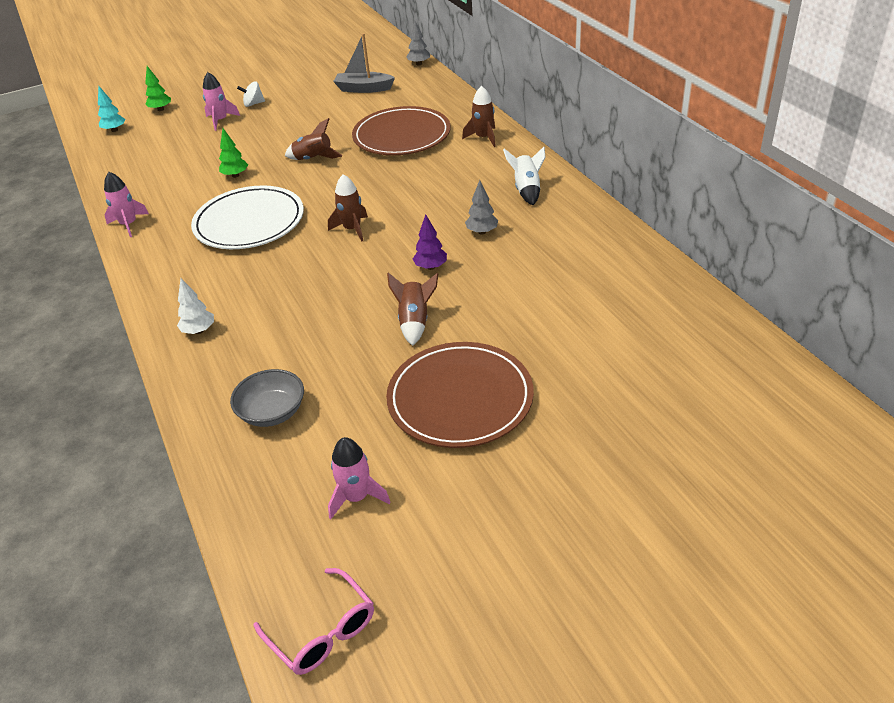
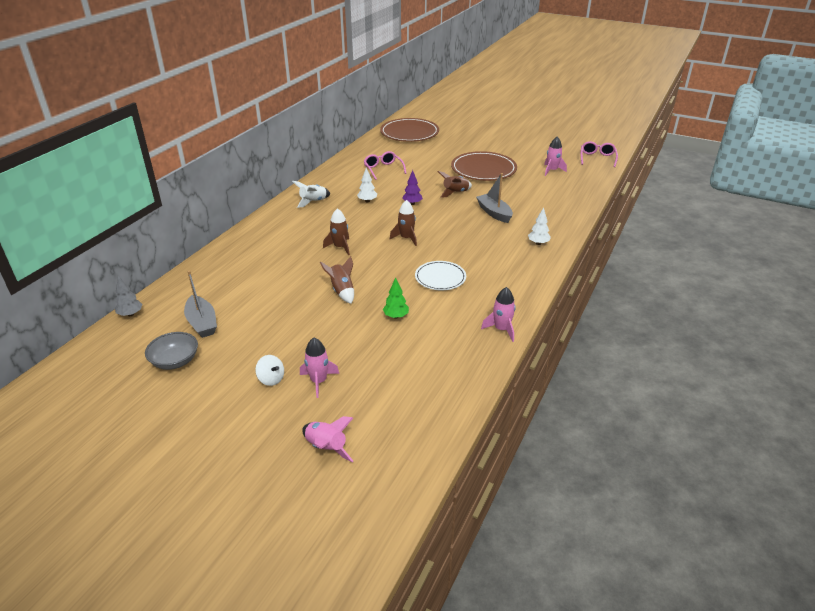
camera: 130 degrees left, 5 degrees down
turquoise tree [98,85,126,132] -> none
green tree [145,66,171,111] -> pink rocket [302,416,353,462]
white plate [191,185,304,249] -> white plate [415,261,466,290], size x0.60
grey bowl [230,369,304,427] -> grey bowl moved to [145,332,198,370]
brown plate [352,106,451,155] -> brown plate moved to [380,118,439,142]
brown rocket [462,86,496,147] -> brown rocket moved to [323,208,350,255]
grey tree [465,180,498,234] -> white tree [357,168,377,202]
none -> pink glasses [364,151,407,180]
none -> grey boat [476,173,513,223]

